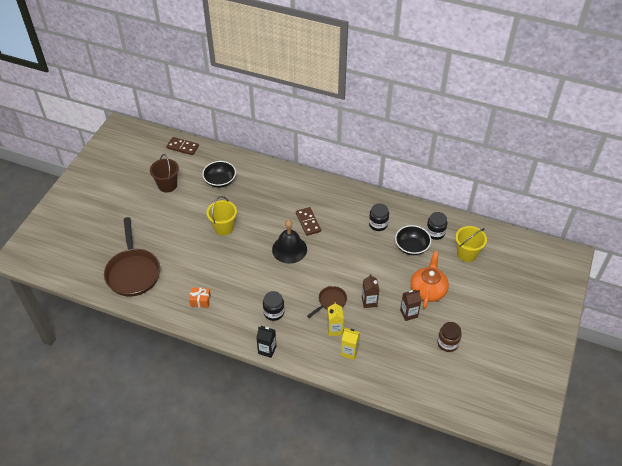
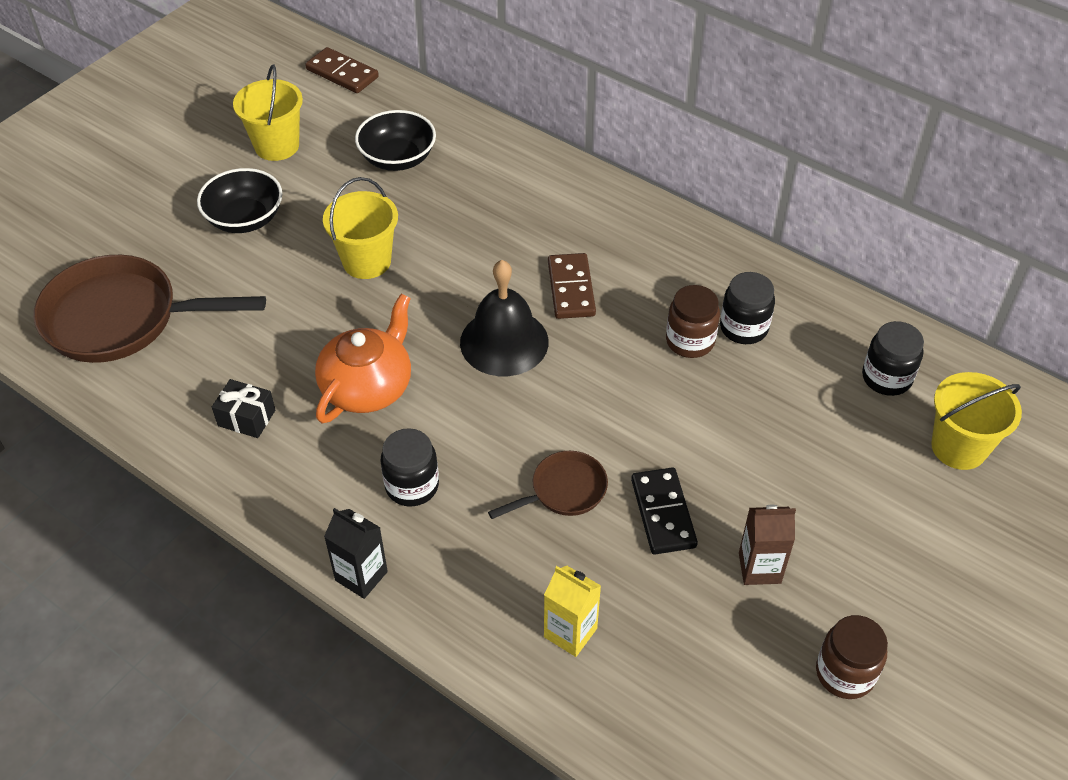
camera: 15 degrees right, 0 degrees up
brown pan [104,217,160,297] -> brown pan turned 90 degrees clockwise [34,255,266,363]
brown bucket [150,154,179,193] -> yellow bucket [233,64,303,161]
orange gift [189,287,211,308] -> black gift [212,379,275,438]
yellow carton [327,303,344,336] -> none
brown carton [362,274,379,308] -> black domino [631,467,698,554]
black bowl [395,225,431,255] -> black bowl moved to [197,168,282,233]
orange teapot [410,251,449,309] -> orange teapot moved to [315,294,411,423]
none -> brown jar [666,285,720,358]

